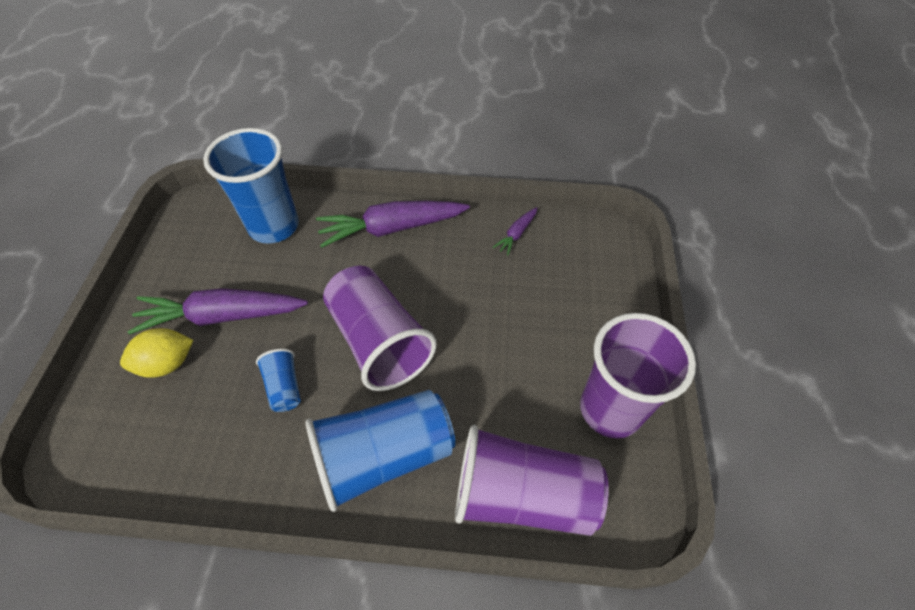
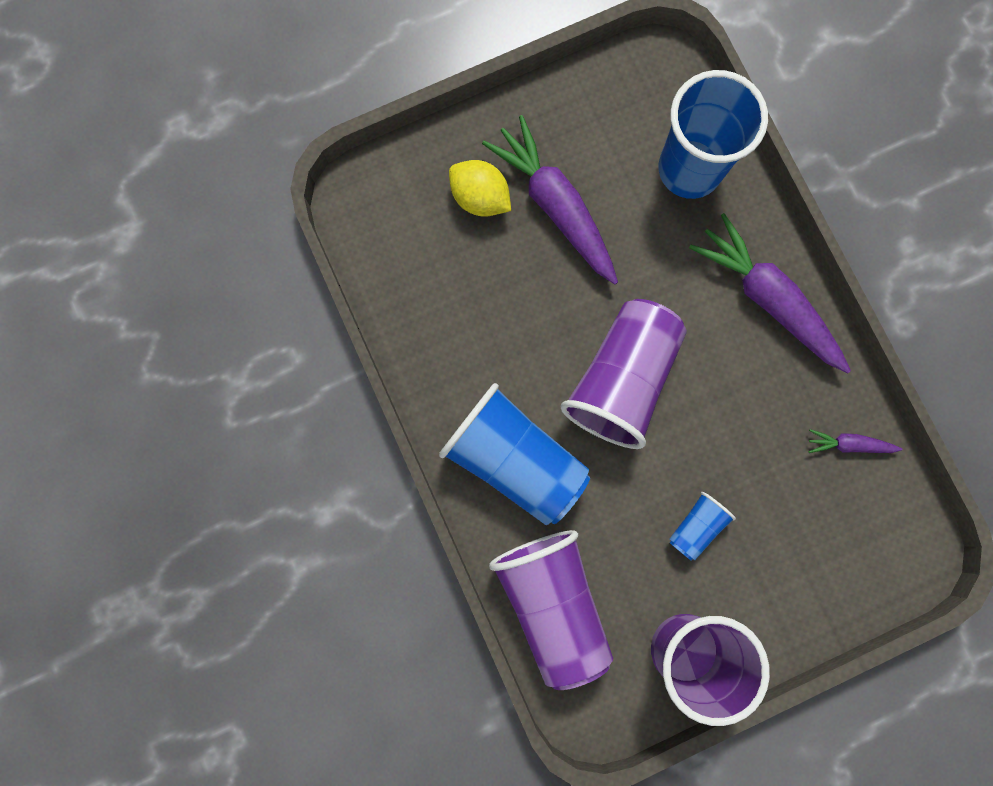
camera: 60 degrees right, 25 degrees up
blue cup [256,349,301,412] -> blue cup moved to [669,492,736,561]

